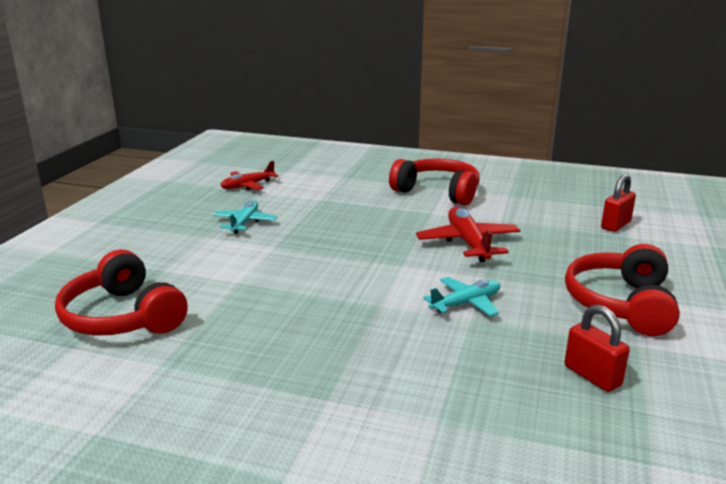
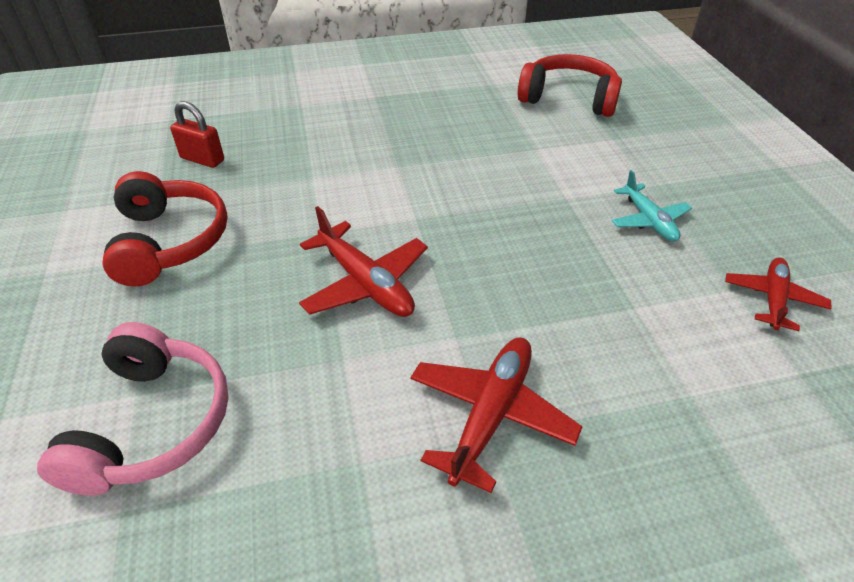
camera: 150 degrees right, 20 degrees up
red headphones [389,158,480,206] -> red plane [411,337,583,493]
turquoise plane [423,277,500,317] -> none
red padlock [601,174,636,232] -> pink headphones [37,322,229,496]

